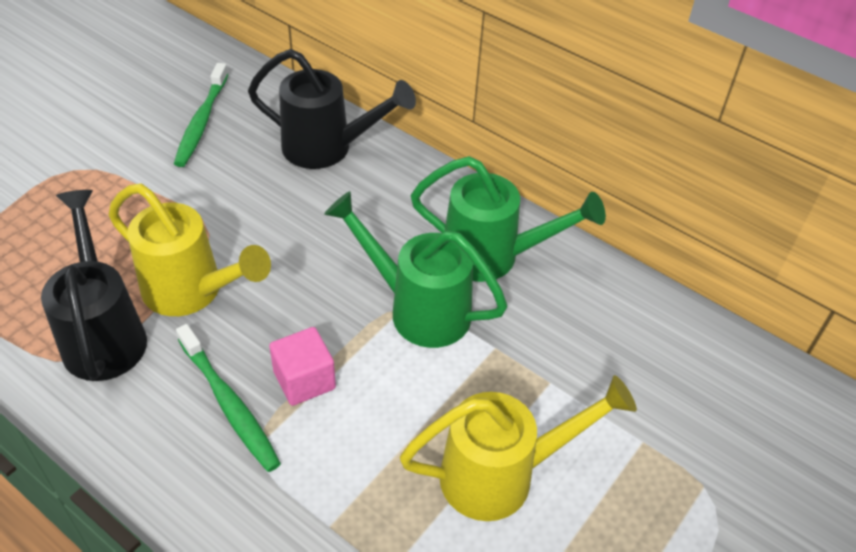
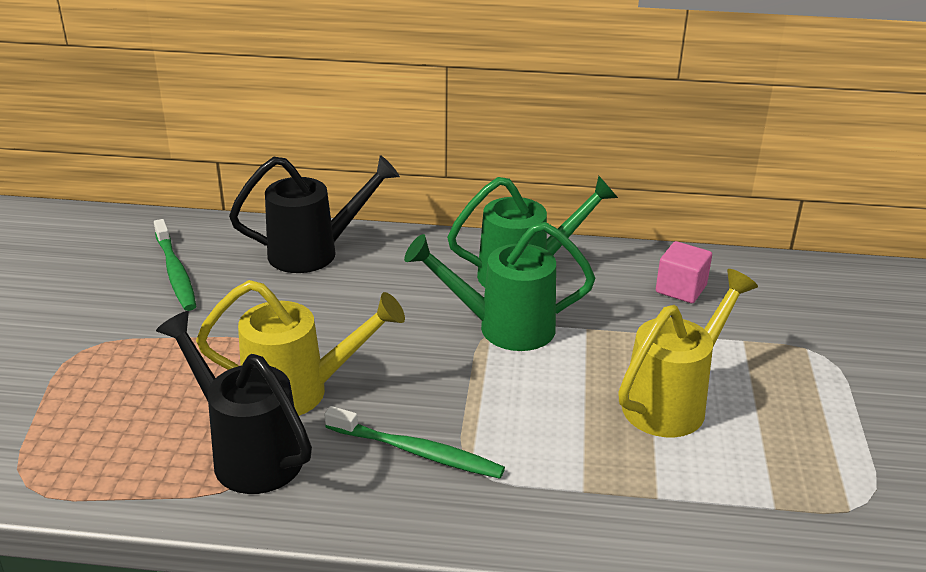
camera: 30 degrees left, 15 degrees down
pink cube [269,327,336,406] -> pink cube moved to [656,241,712,303]

